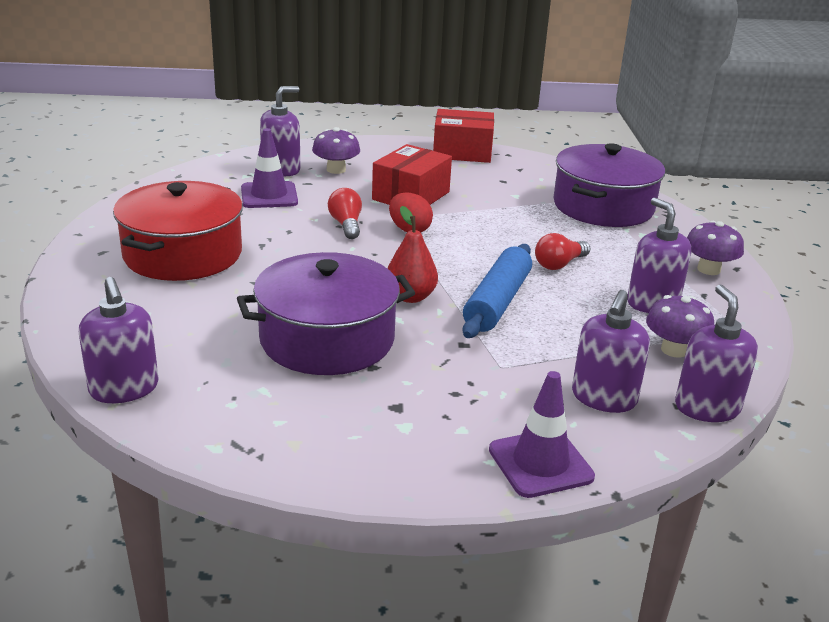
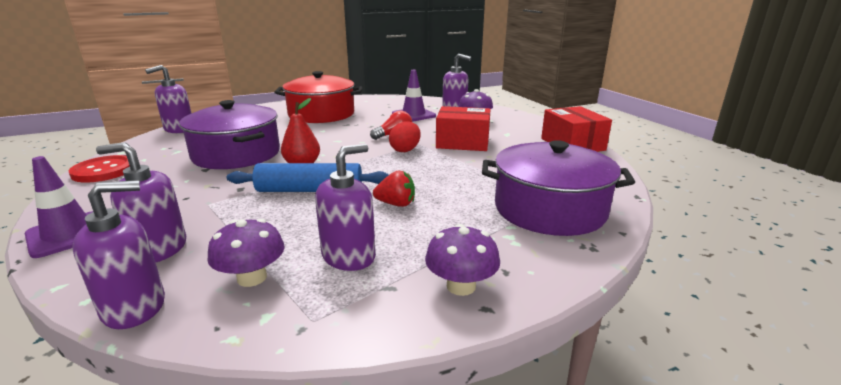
camera: 70 degrees right, 5 degrees down
red light bulb [535,233,591,270] -> red strawberry [373,170,415,207]
none -> red button [69,155,130,183]

